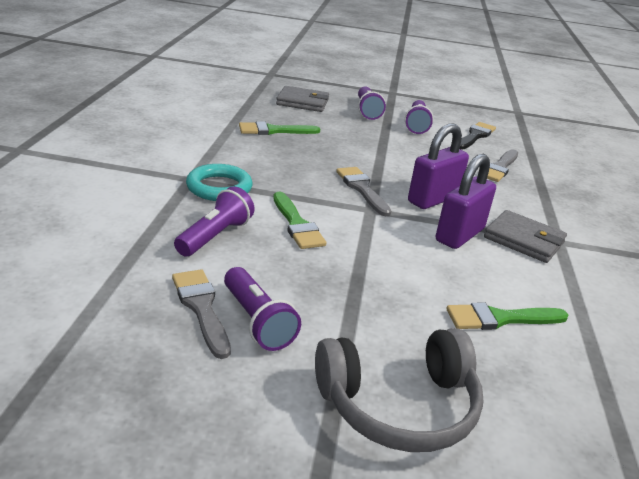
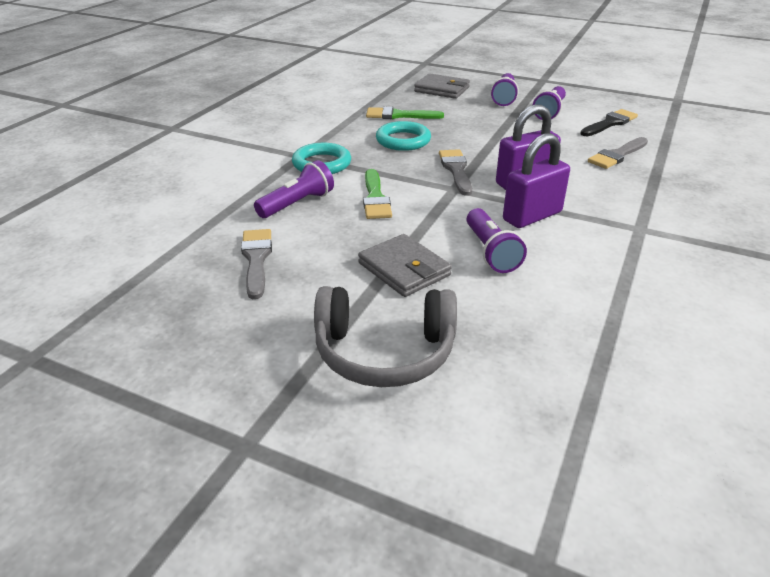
camera: 20 degrees right, 5 degrees up
purple flashlight [224,267,301,351] -> purple flashlight moved to [467,208,527,273]
green brush [447,302,568,330] -> none
grey wallet [484,210,567,263] -> grey wallet moved to [358,234,452,297]
none -> turquoise ring [376,121,431,151]

